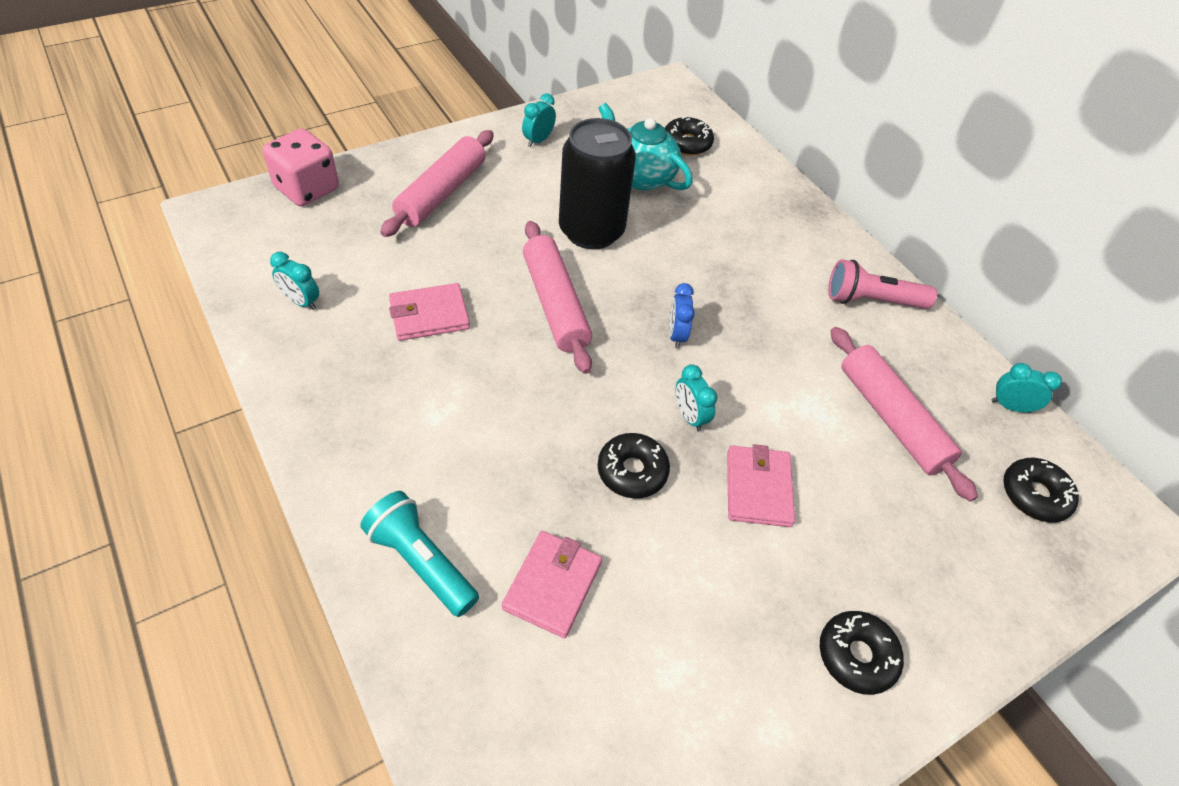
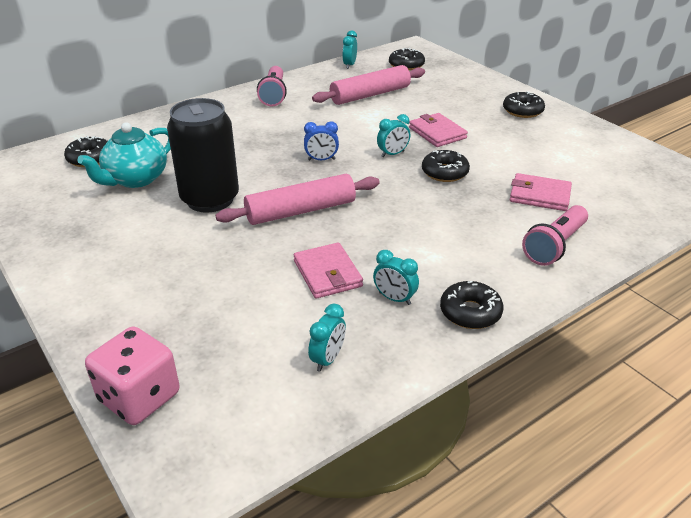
camera: 90 degrees left, 15 degrees down
turquoise flashlight [360,491,479,617] -> pink flashlight [522,205,588,266]
pink rolling pin [380,130,494,237] -> none
turquoise clock [522,93,556,147] -> turquoise clock moved to [373,250,419,305]
pink wallet [727,444,795,527] -> pink wallet turned 60 degrees clockwise [409,113,468,147]
none -> black donut [440,281,503,329]

